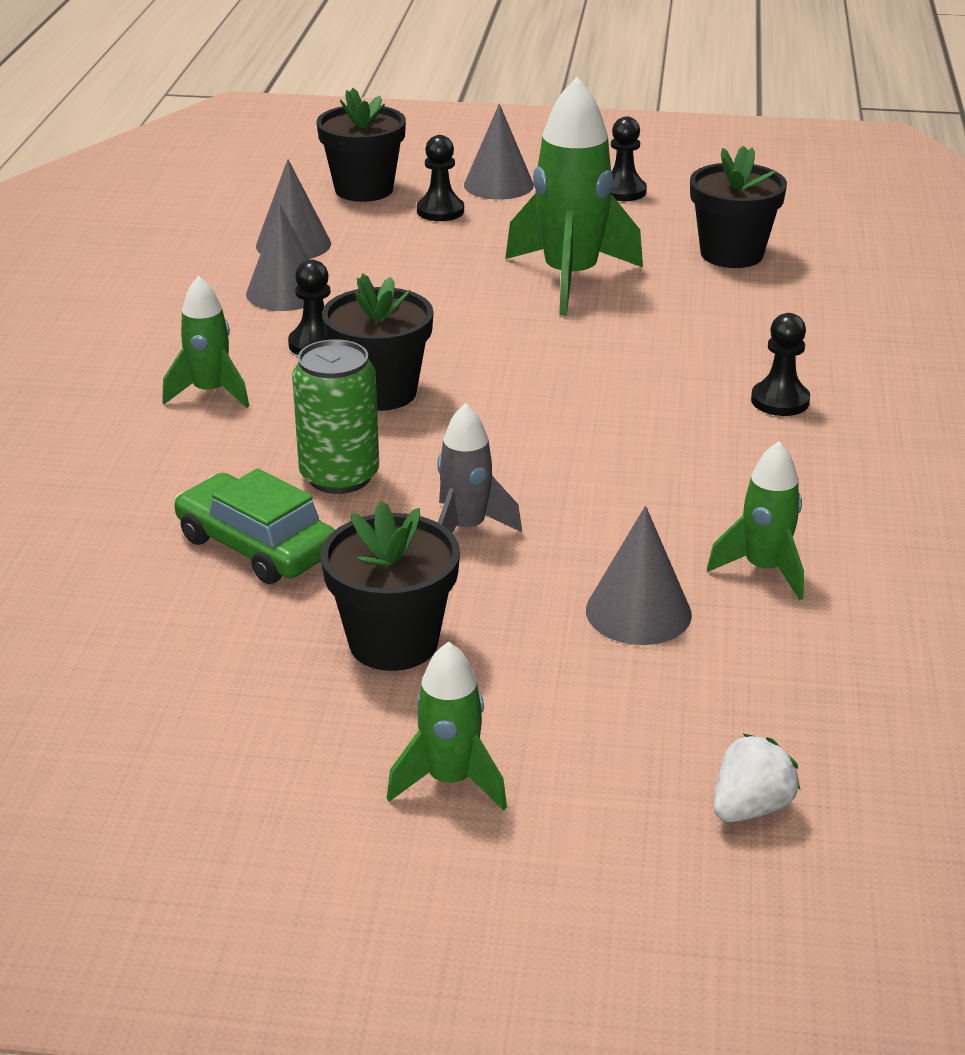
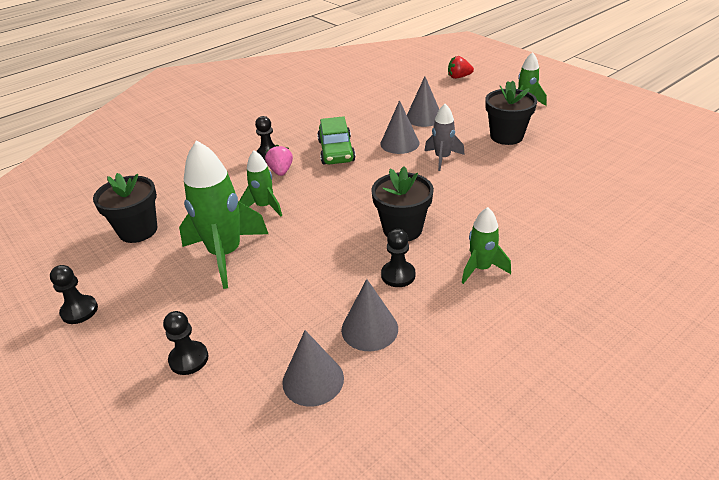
camera: 135 degrees left, 5 degrees up
green car [174,468,335,584] -> green car moved to [317,116,356,164]
green can [292,339,379,494] -> none
black flower pot [317,88,406,202] -> none
grey cone [464,104,534,199] -> grey cone moved to [380,100,419,154]
green rocket [707,441,804,600] -> green rocket moved to [239,150,282,216]
white strawberry [714,734,800,822] -> red strawberry [448,56,474,79]
none -> pink strawberry [265,145,293,176]

